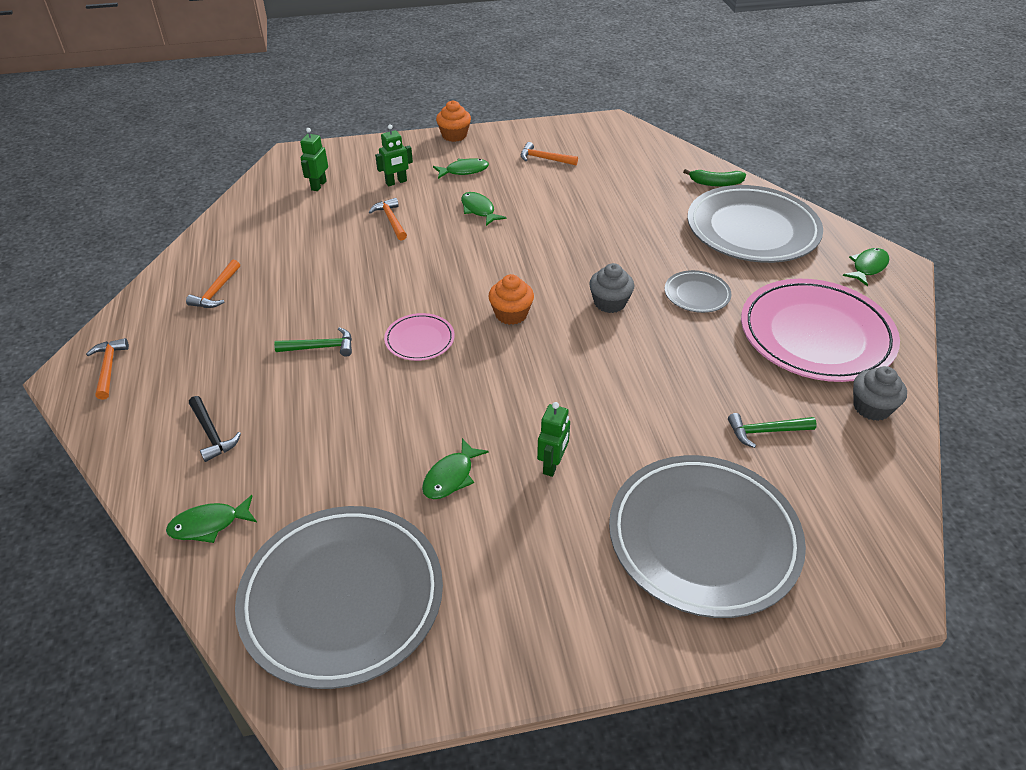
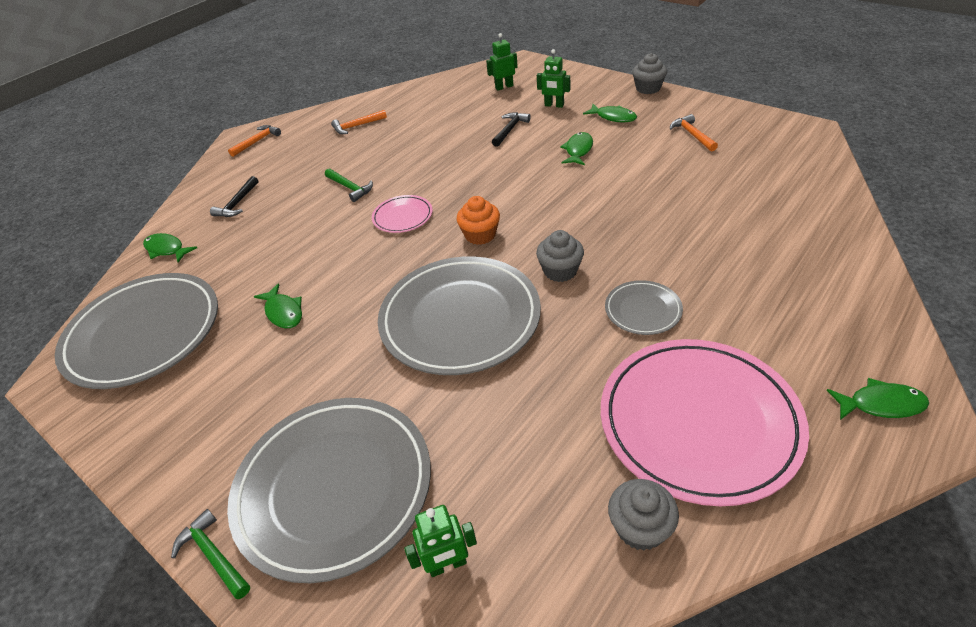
camera: 55 degrees right, 0 degrees up
orange hammer [369,198,407,241] -> black hammer [492,112,531,147]
green fish [422,438,489,499] -> green fish turned 120 degrees counterclockwise [254,283,302,328]
orange cupcake [436,100,471,142] -> grey cupcake [633,53,667,94]
green robot [537,402,570,477] -> green robot moved to [404,505,477,577]
green banana [683,169,746,187] -> none
grey plate [687,185,823,263] -> grey plate moved to [378,256,541,375]
green hammer [728,413,817,448] -> green hammer moved to [171,509,250,599]

